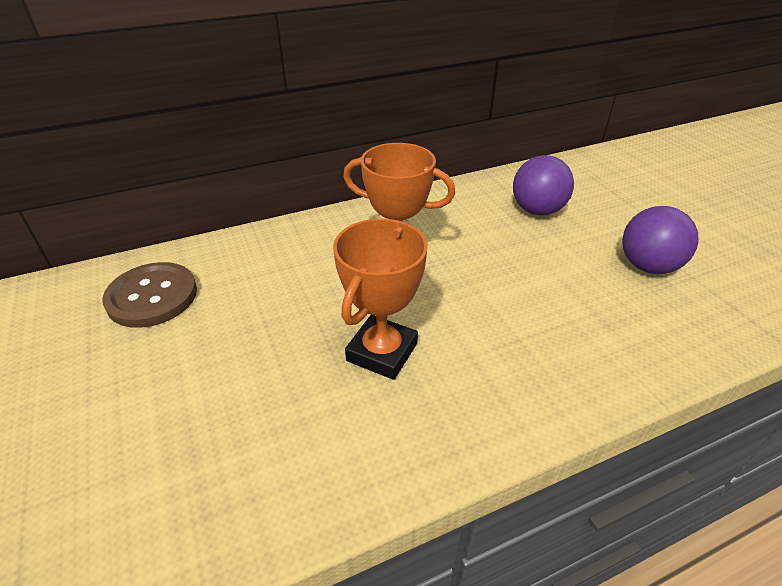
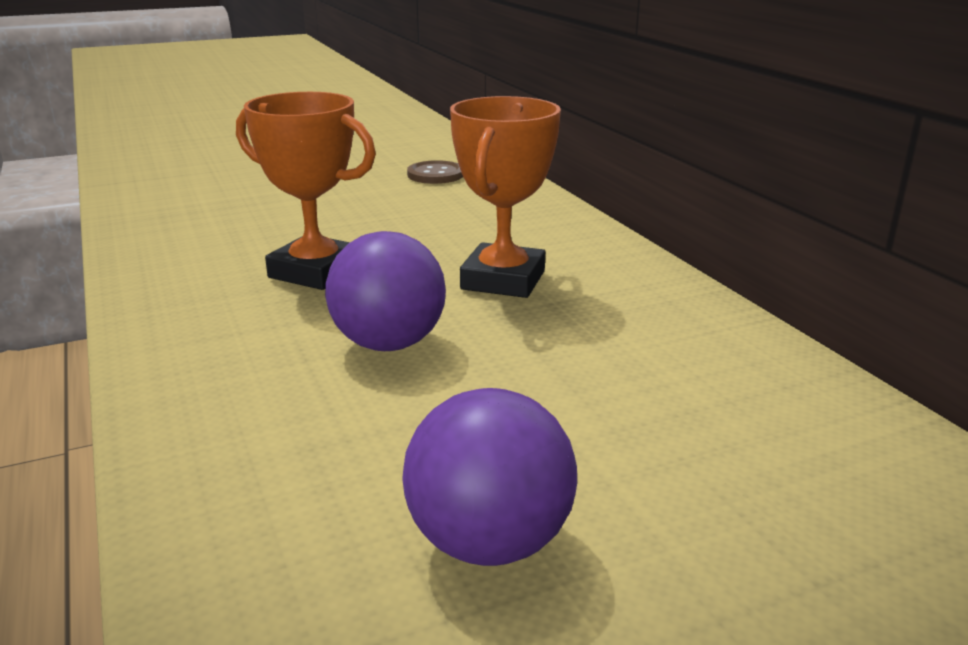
camera: 90 degrees right, 15 degrees down
brown button [102,262,197,328] -> brown button [407,160,463,184], size x0.63
purple ball [513,155,574,215] -> purple ball moved to [325,231,446,351]

